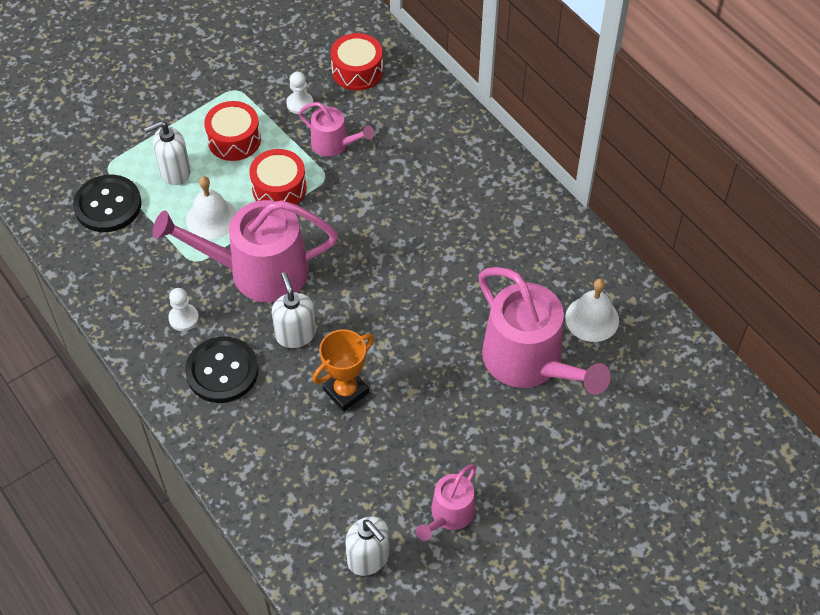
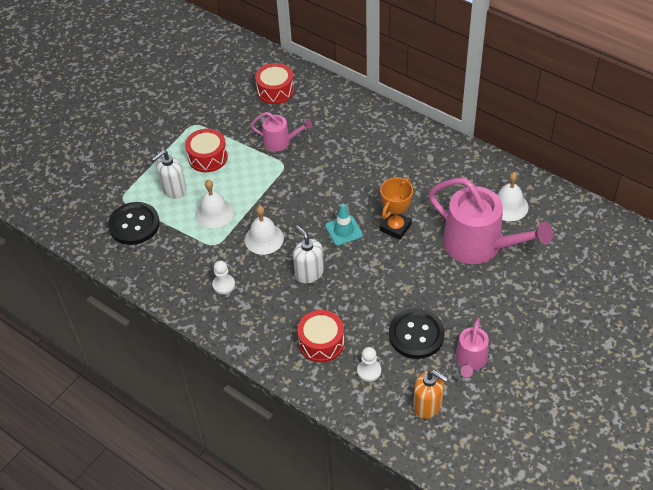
camera: 15 degrees left, 5 degrees down
pink watering can [153,200,338,303] -> white bell [245,206,284,255]
black button [185,337,258,403] -> black button moved to [389,308,445,359]
red drum [249,149,307,205] -> red drum moved to [297,310,344,362]
white pawn [286,71,313,114] -> white pawn moved to [357,347,381,382]
orange trophy [312,329,374,412] -> orange trophy moved to [380,177,413,240]
white soap dispenser [345,516,389,576] -> orange soap dispenser [413,370,448,419]
none -> turquoise traffic cone [325,204,363,246]

